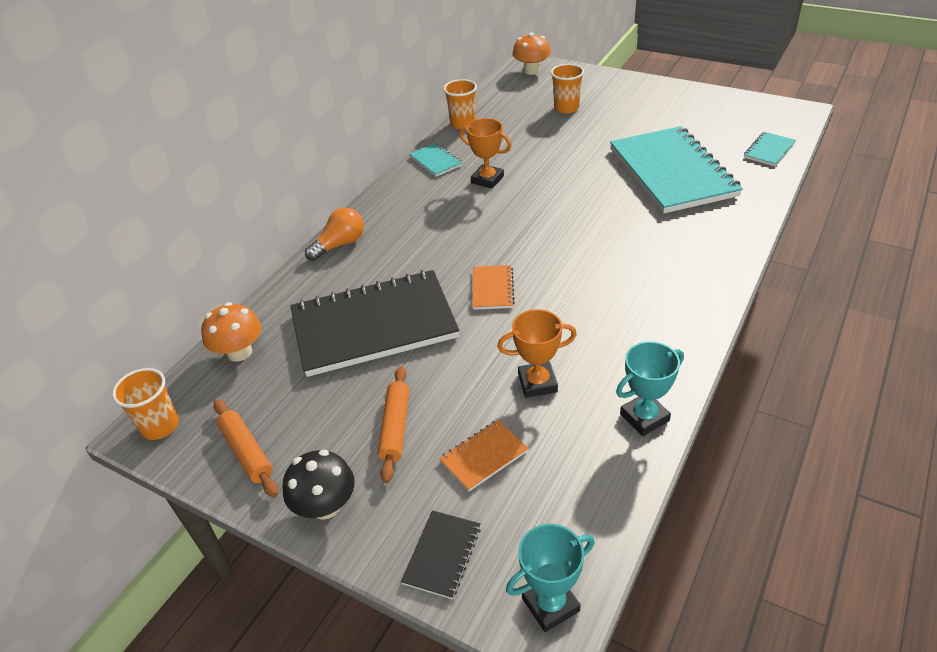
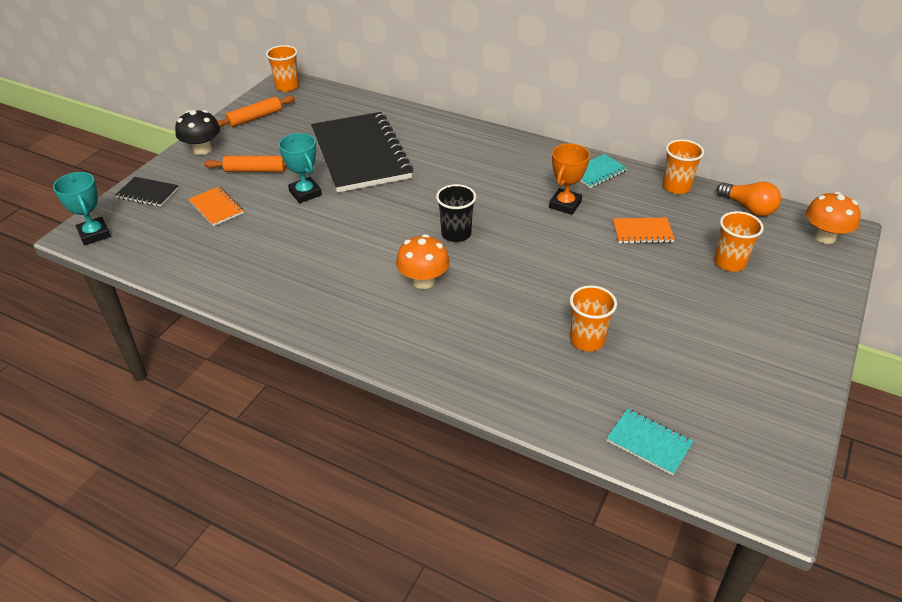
camera: 85 degrees right, 0 degrees up
orange mushroom [201,302,261,362] -> orange mushroom moved to [396,234,450,289]
orange light bulb [305,207,364,261] -> orange light bulb moved to [716,182,781,217]
orange notebook [473,265,515,310] -> orange notebook moved to [613,218,675,244]
orange trophy [497,309,577,398] -> none
turquoise notebook [610,126,743,213] -> orange cup [570,285,617,351]
turquoise trophy [616,341,684,436] -> turquoise trophy moved to [279,133,322,203]
none -> black cup [436,184,476,242]

